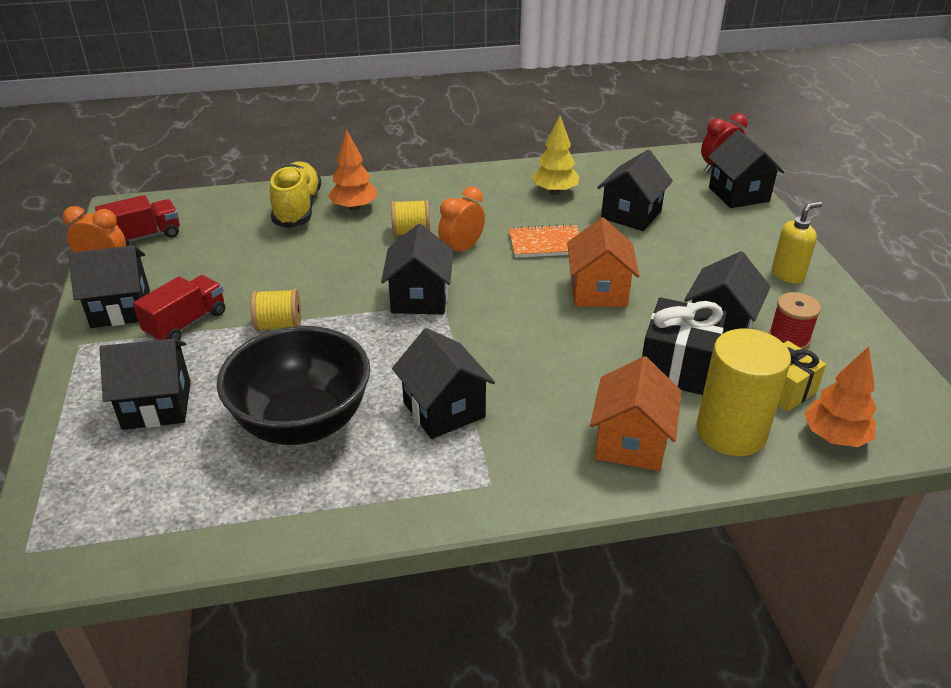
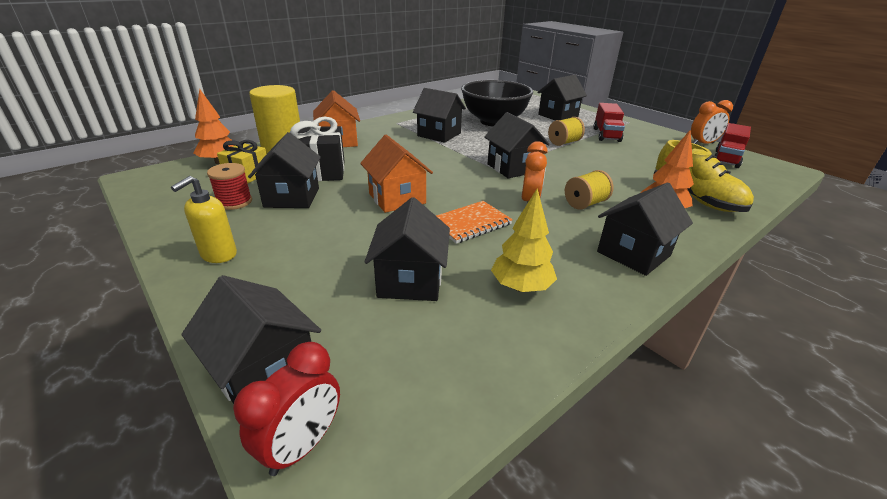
camera: 150 degrees right, 5 degrees down
black house [69,245,150,328] -> black house moved to [597,183,693,276]

